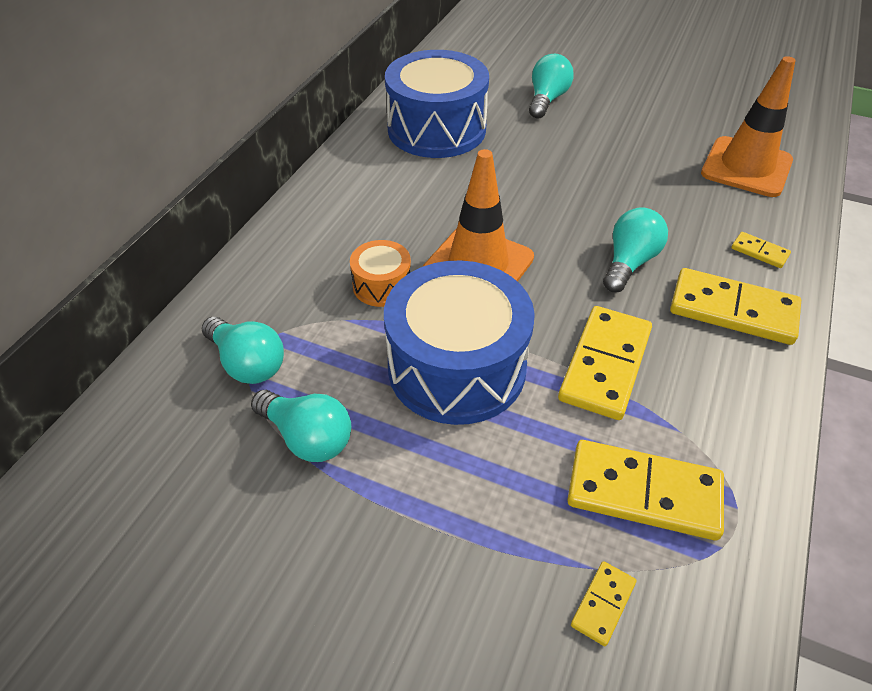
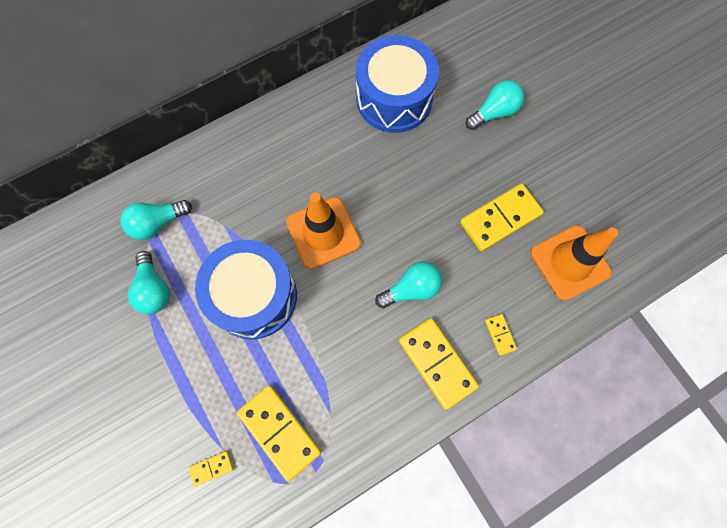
camera: 35 degrees right, 25 degrees up
turquoise light bulb [202,317,284,384] -> turquoise light bulb turned 75 degrees clockwise [120,200,192,240]
orange drum [350,240,411,307] -> none
yellow domino [558,306,652,420] -> yellow domino moved to [460,184,544,251]

